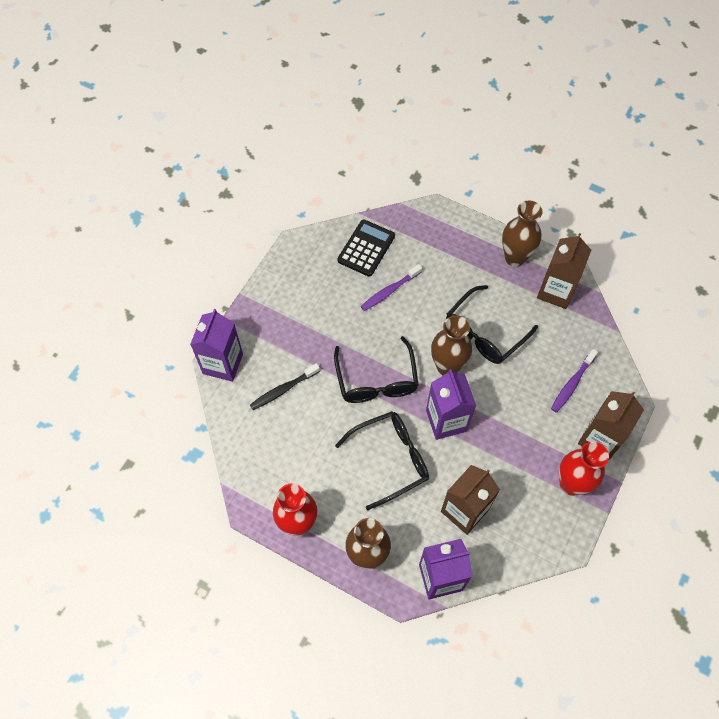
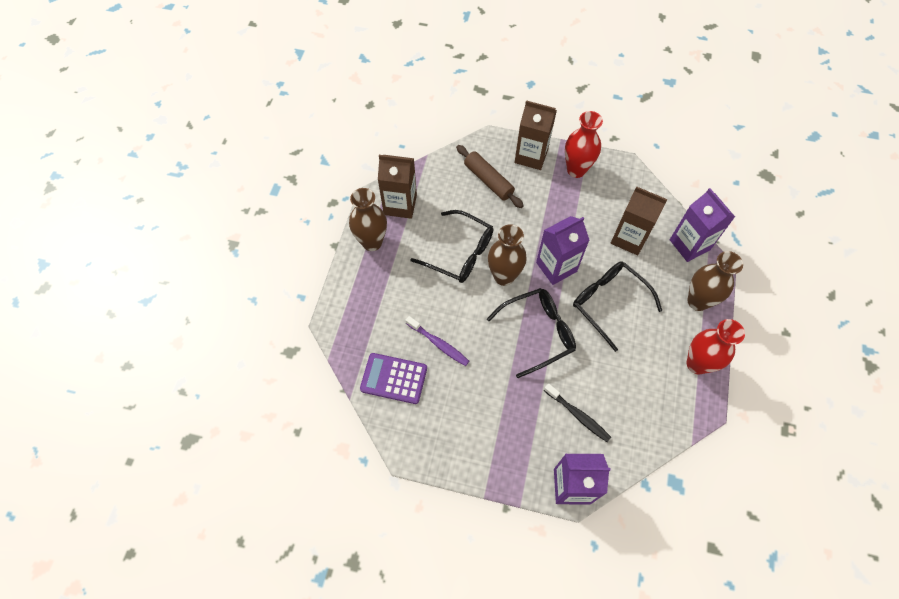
camera: 105 degrees left, 0 degrees up
black calculator [338,219,395,277] -> purple calculator [360,353,427,404]
purple toothbrush [551,349,598,413] -> brown rolling pin [456,145,524,208]

